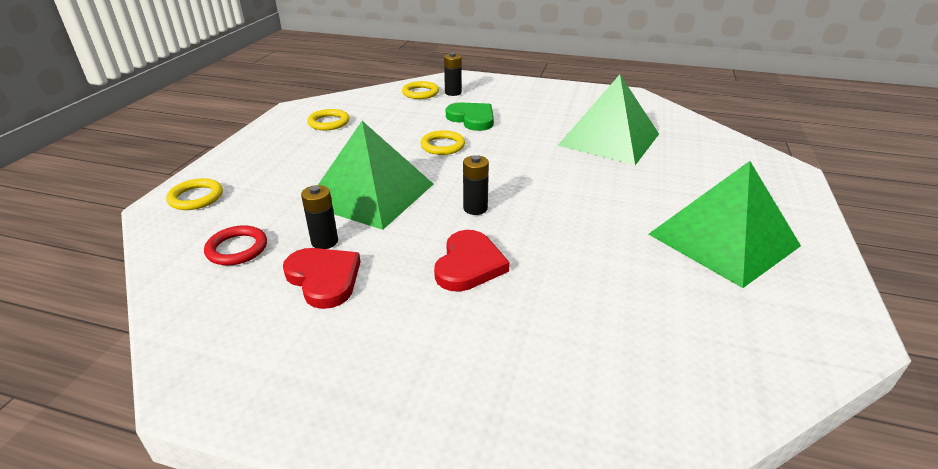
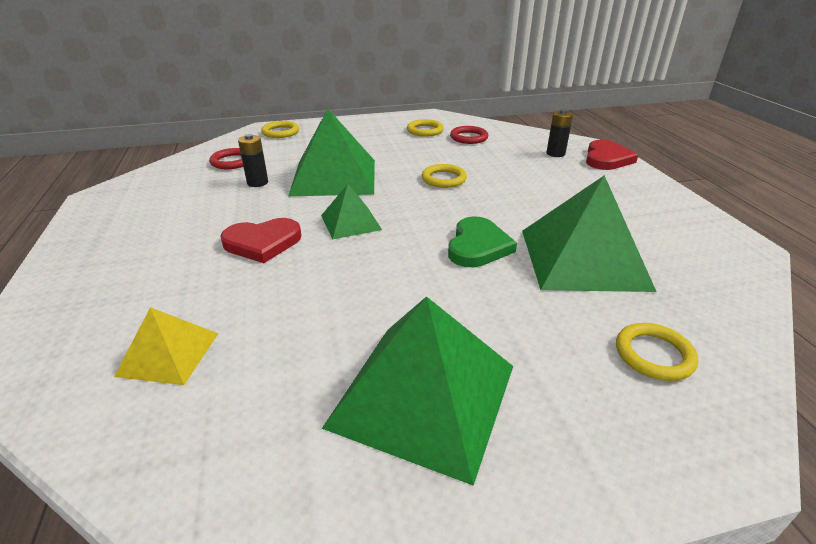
camera: 60 degrees right, 0 degrees up
red heart [283,248,360,309] -> red heart moved to [586,140,638,170]
yellow ring [402,81,439,99] -> yellow ring moved to [616,323,698,381]
green heart [446,102,494,131] -> green heart moved to [448,216,517,267]
black battery [463,155,489,215] -> green pyramid [321,184,382,239]
none -> yellow pyramid [114,307,218,385]
none -> red ring [450,126,488,144]

